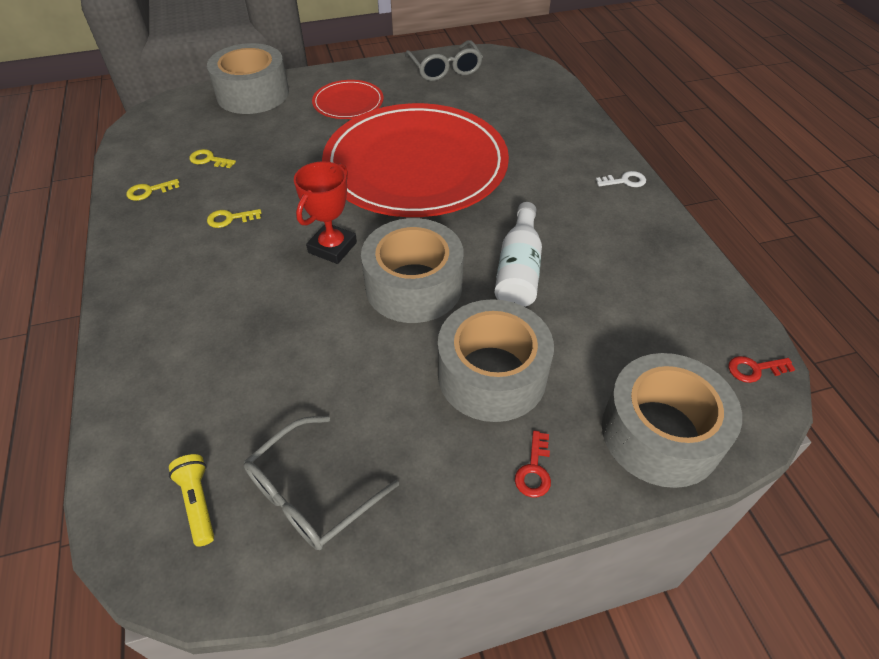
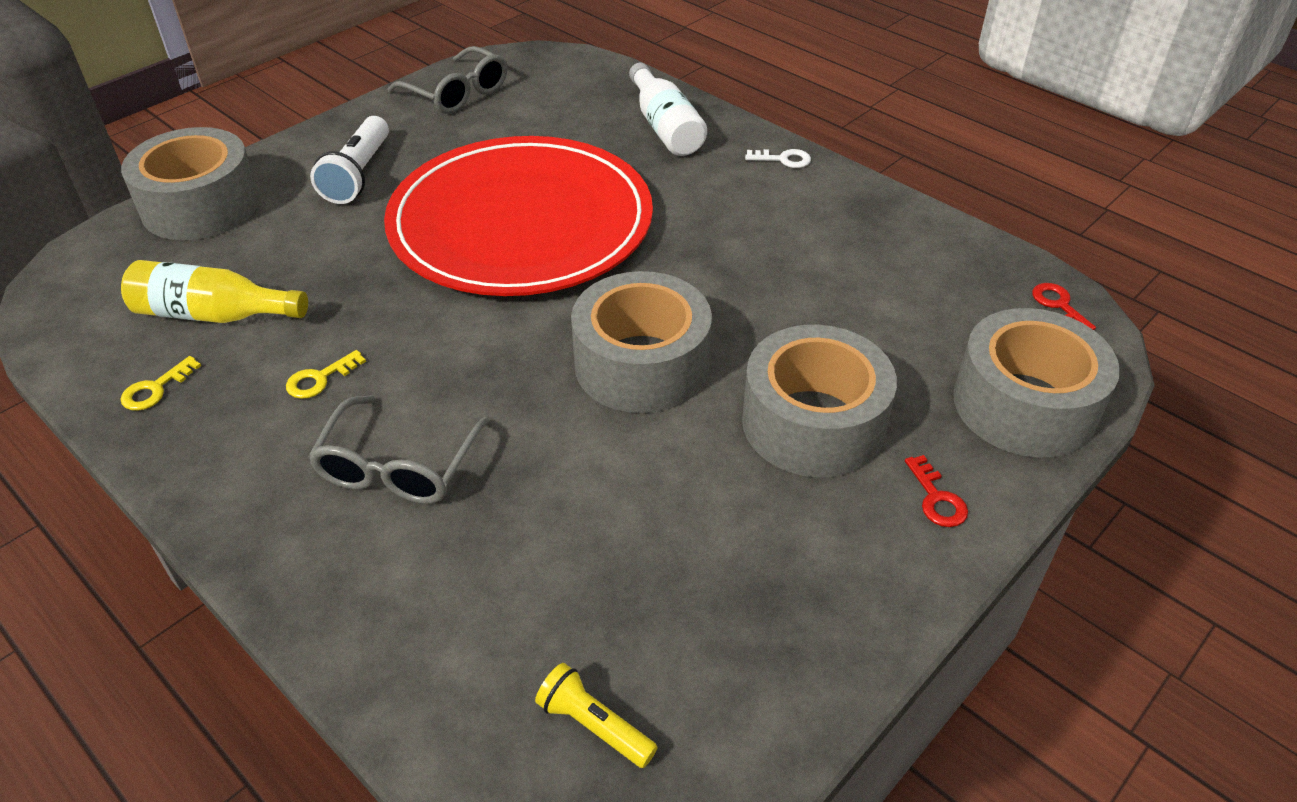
camera: 30 degrees left, 5 degrees down
yellow key [189,149,236,168] -> yellow bottle [121,260,308,323]
grey glasses [244,416,399,550] -> grey glasses moved to [308,395,490,504]
red trophy [294,161,357,264] -> none
red plate [312,80,384,119] -> white flashlight [310,116,389,204]
white bottle [495,202,542,307] -> white bottle moved to [629,63,707,156]
white key [596,171,646,187] -> white key turned 45 degrees clockwise [745,149,811,168]
red key [728,356,795,383] -> red key turned 105 degrees clockwise [1032,283,1096,330]

